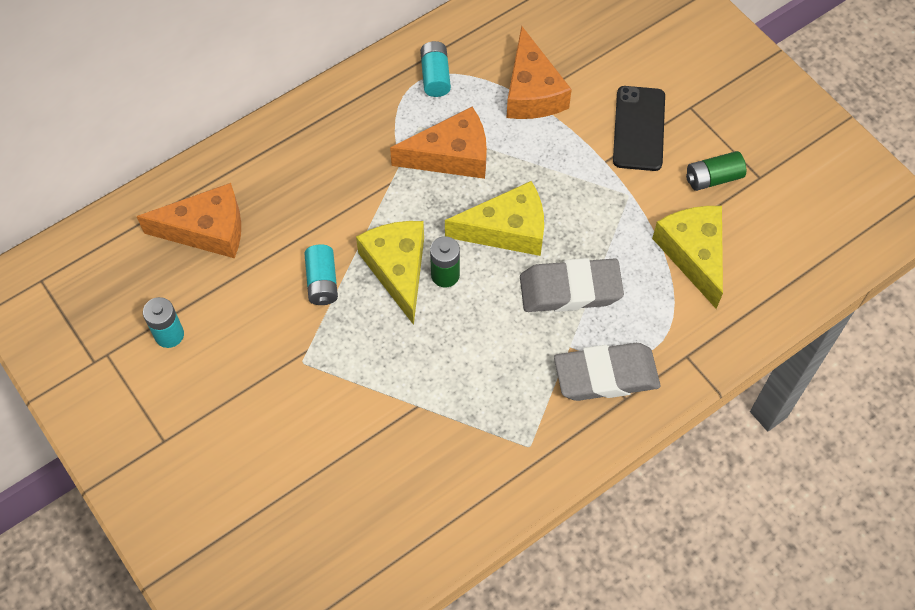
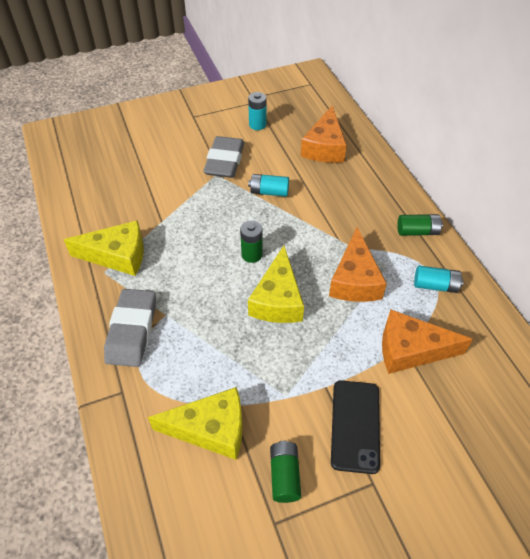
camera: 105 degrees right, 10 degrees down
yellow cheese [356,221,424,325] -> yellow cheese moved to [64,220,144,276]
grey eraser [520,258,624,312] -> grey eraser moved to [203,136,245,178]
black phone [613,86,665,171] -> black phone turned 75 degrees clockwise [331,380,380,474]
none -> green battery [397,214,443,236]

